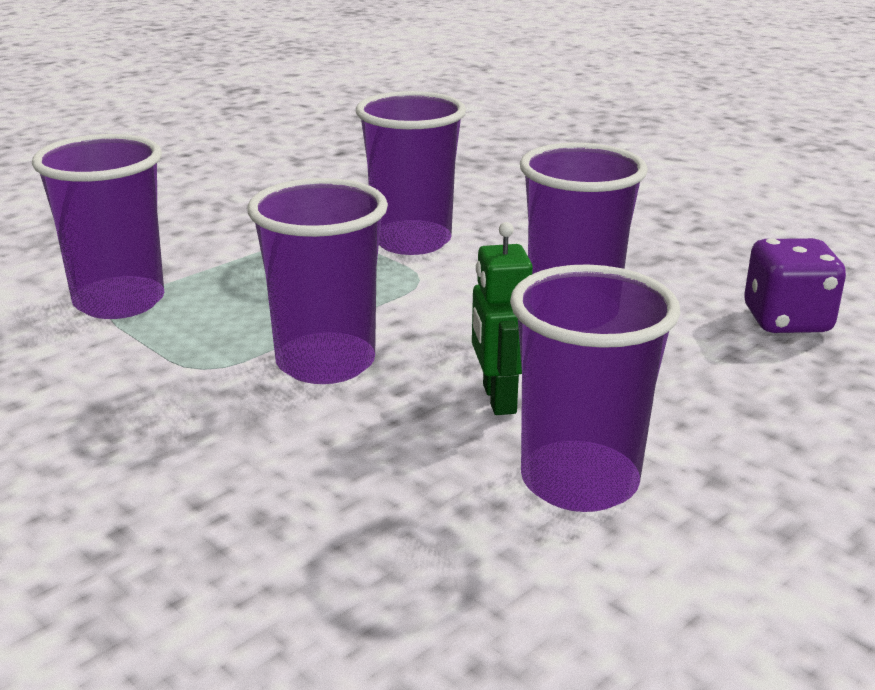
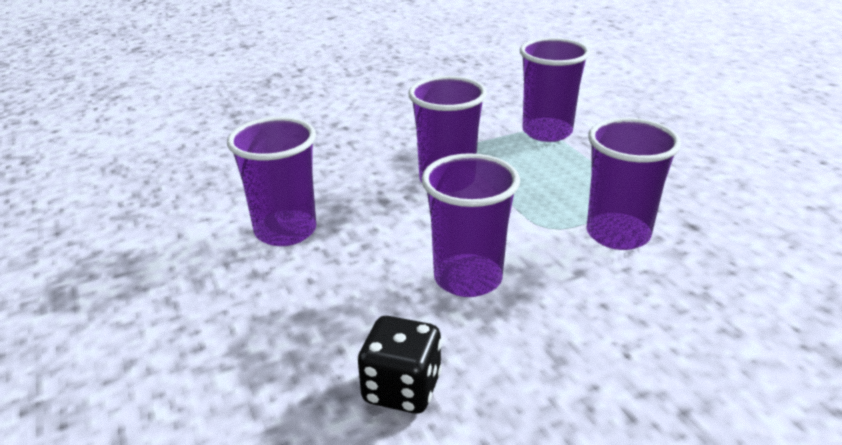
camera: 110 degrees right, 5 degrees up
green robot [472,222,533,415] -> none
purple dice [744,238,846,333] -> black dice [358,316,442,414]

